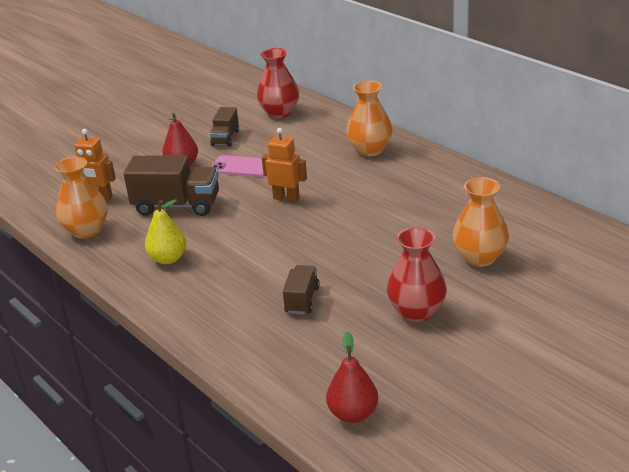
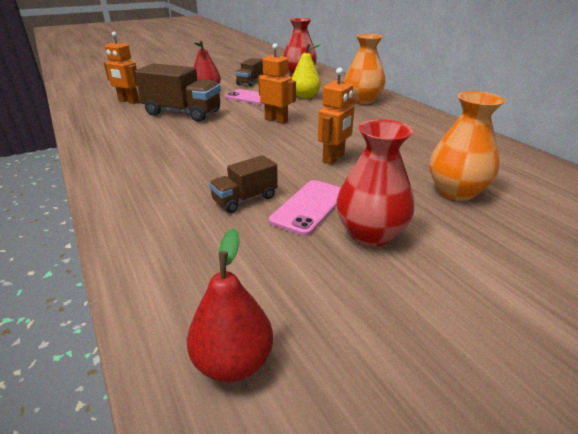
camera: 10 degrees right, 0 degrees up
orange vase [54,156,107,238] -> none
yellow pear [145,199,187,264] -> yellow pear moved to [292,44,321,99]
brown truck [283,265,320,314] -> brown truck turned 150 degrees counterclockwise [209,155,278,213]
none -> pink phone [269,180,341,236]
none -> orange robot [318,68,354,165]

